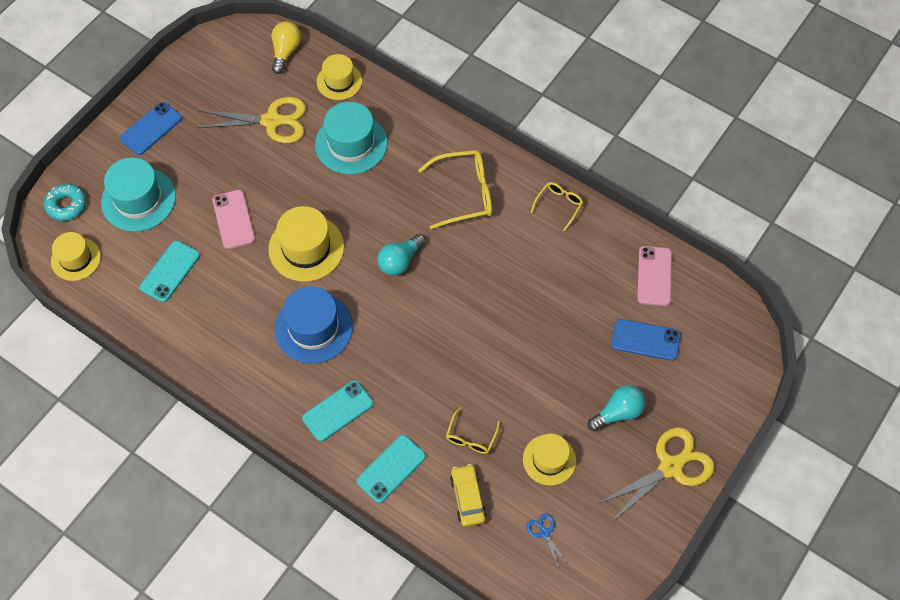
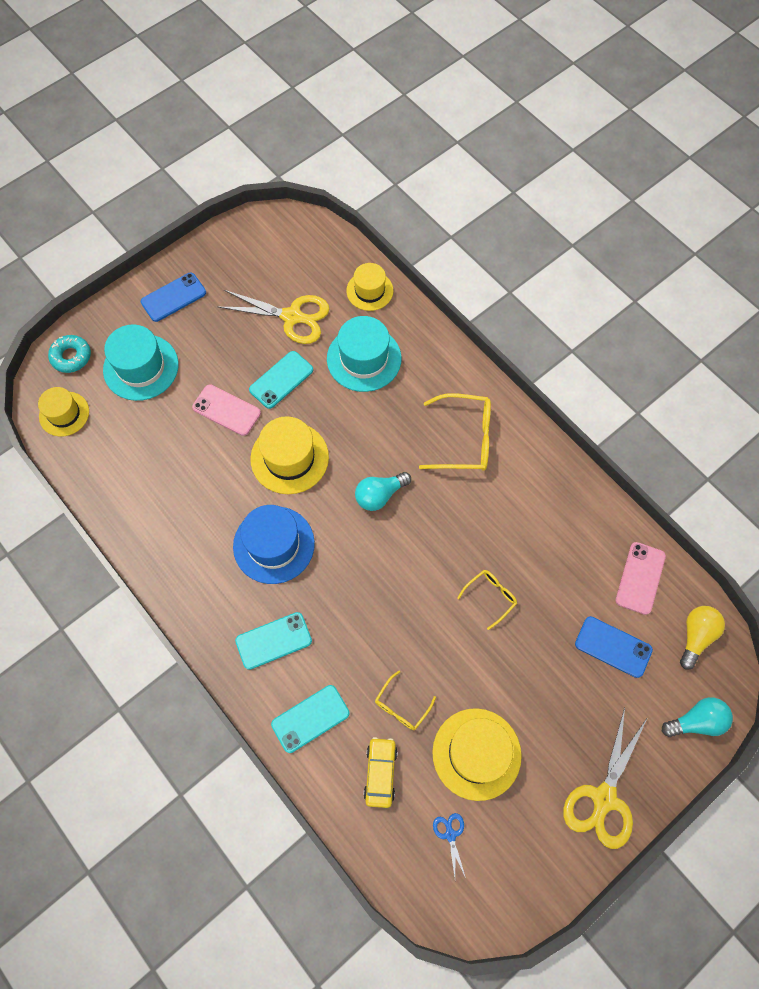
camera: 15 degrees right, 5 degrees up
turquoise phone [140,241,200,302] -> turquoise phone moved to [249,351,313,409]
pink phone [212,190,255,249] -> pink phone turned 60 degrees counterclockwise [192,384,261,436]
yellow light bulb [272,21,301,74] -> yellow light bulb moved to [680,606,725,670]
yellow hat [523,434,576,486] -> yellow hat [432,708,522,801], size x1.54
yellow glasses [531,182,583,231] -> yellow glasses moved to [457,570,517,630]
turquoise light bulb [588,385,646,431] -> turquoise light bulb moved to [662,697,733,737]
yellow scissors [598,427,715,521] -> yellow scissors turned 135 degrees clockwise [563,707,648,849]

